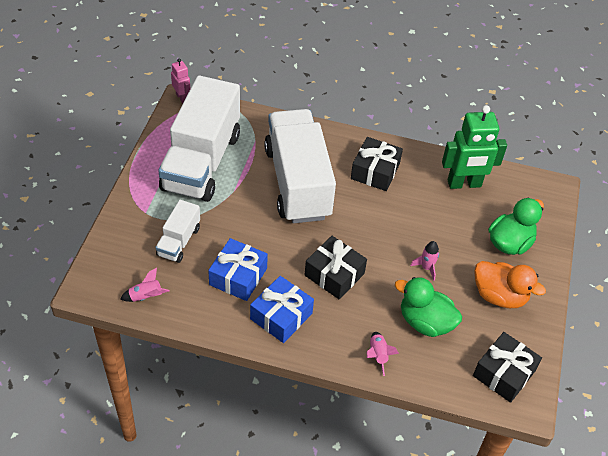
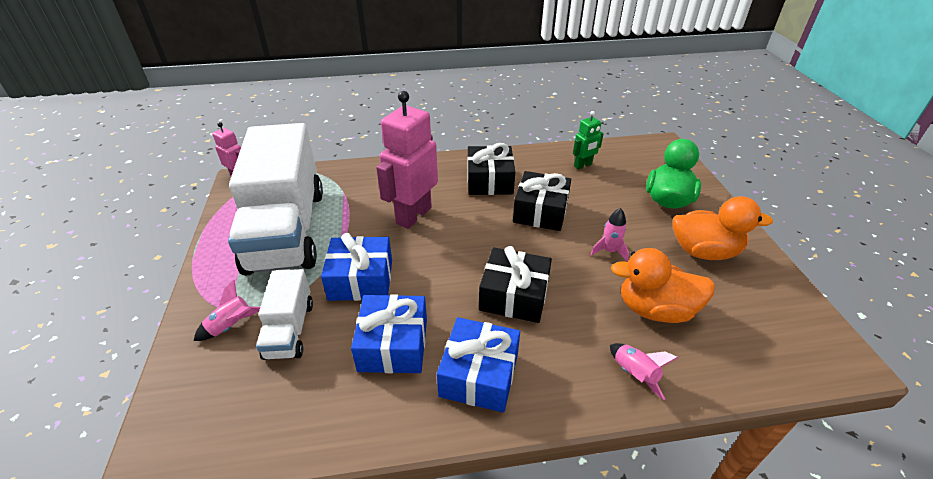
camera: 20 degrees left, 10 degrees down
pink rocket [120,268,169,302] -> pink rocket moved to [194,280,260,341]
white truck [264,109,336,223] -> pink robot [376,91,438,229]
green duck [395,277,462,337] -> orange duck [611,248,715,323]
green robot [442,105,507,189] -> green robot [573,111,604,169], size x0.51
black gift [473,332,542,403] -> black gift moved to [513,171,571,231]
none -> blue gift [321,233,392,301]

